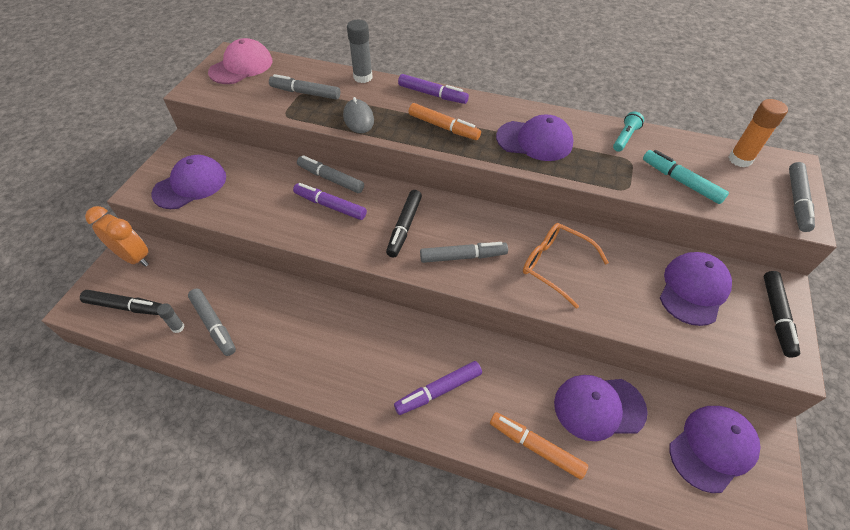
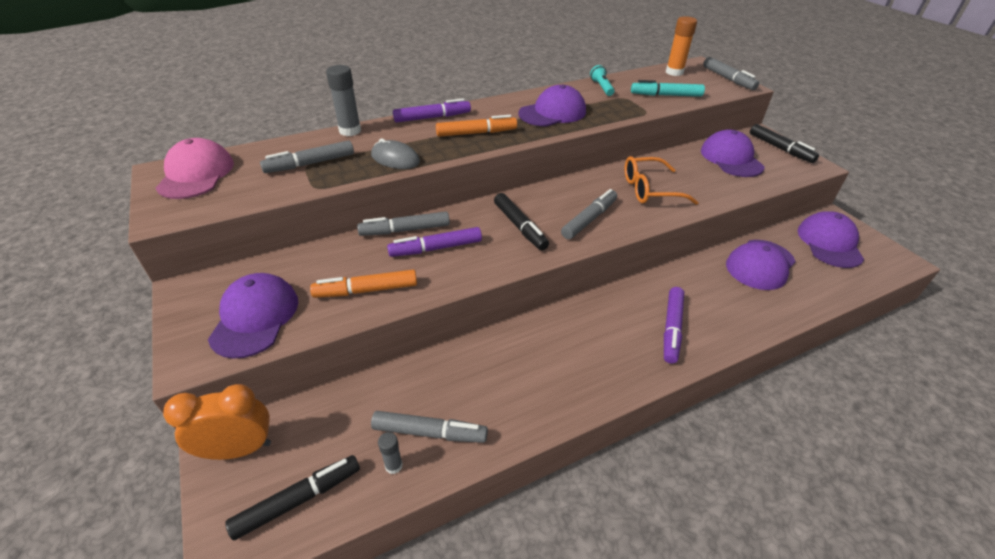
camera: 45 degrees left, 10 degrees down
orange marker [490,412,588,480] -> orange marker moved to [310,270,417,298]

